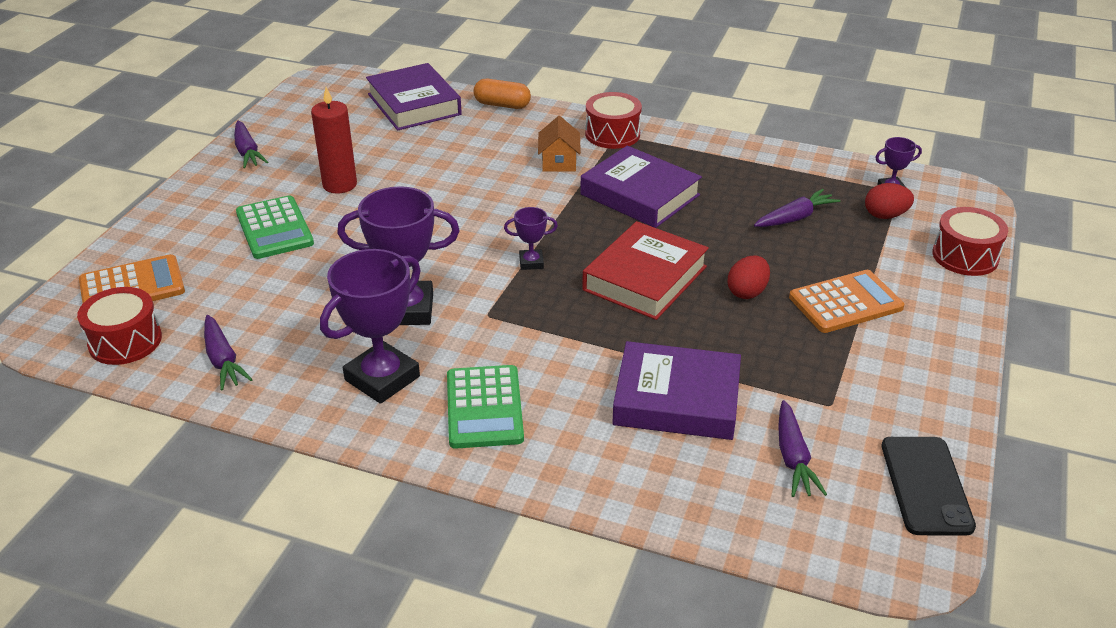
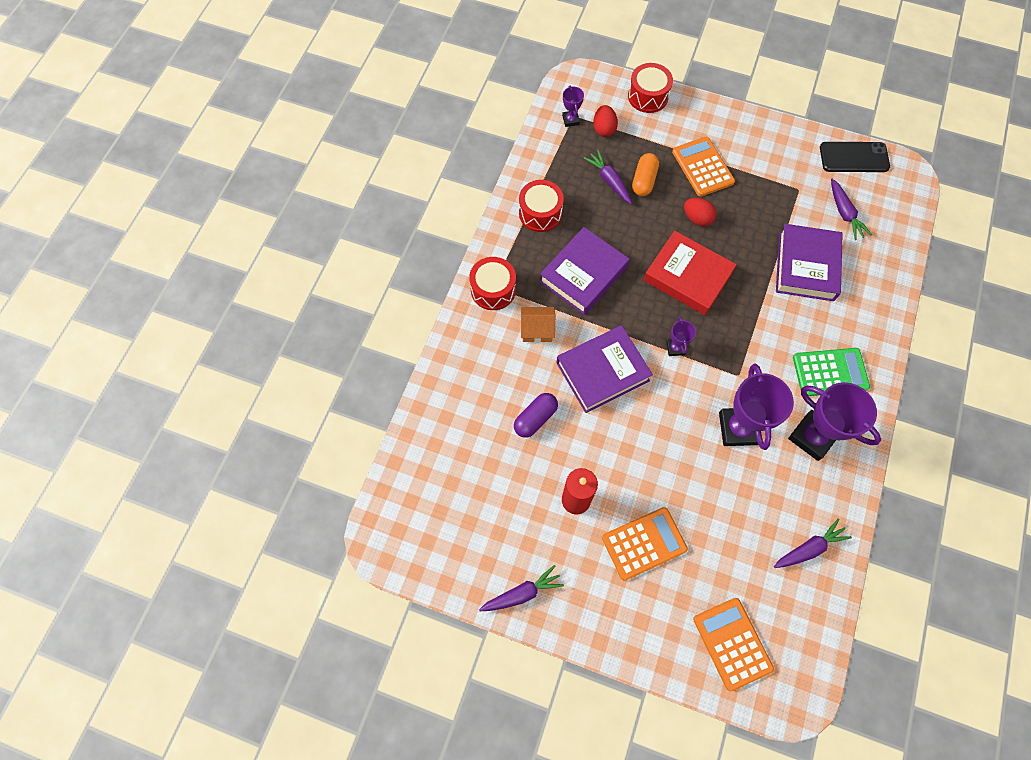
camera: 90 degrees left, 30 degrees up
red drum [77,287,162,365] -> red drum moved to [519,180,564,232]
green calculator [236,195,314,259] -> orange calculator [602,507,688,581]
purple book [366,63,462,130] -> purple book moved to [556,325,653,413]
orange capsule [473,79,531,109] -> orange capsule moved to [632,153,659,196]
purple carrot [778,400,827,497] -> purple carrot turned 75 degrees clockwise [831,179,872,240]
none -> purple capsule [514,393,558,438]

